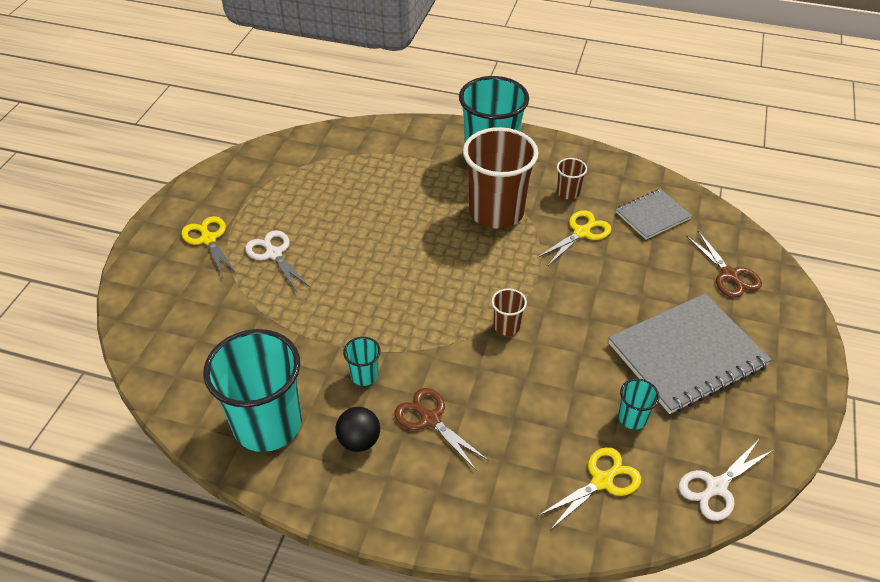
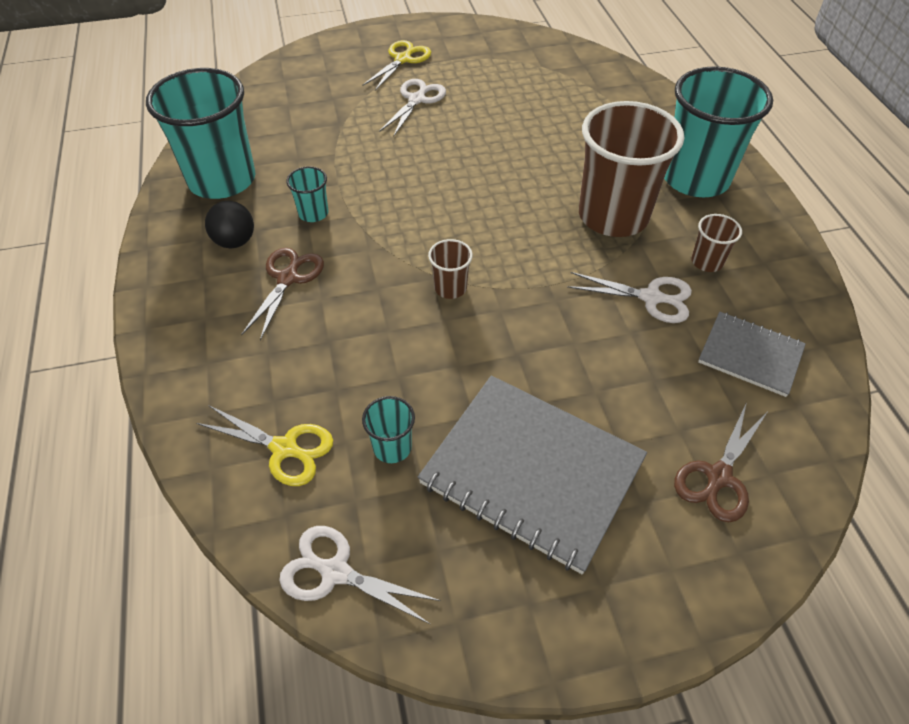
camera: 60 degrees right, 5 degrees up
yellow scissors [537,210,612,266] -> white scissors [567,272,692,323]

